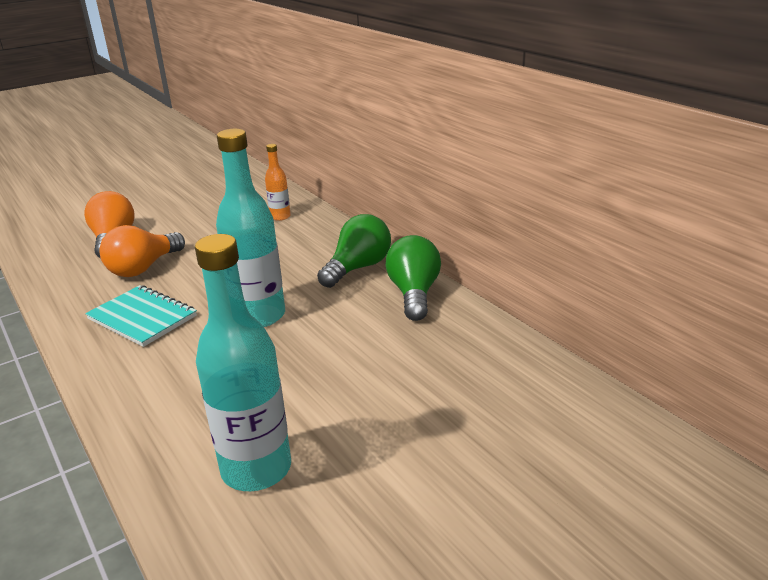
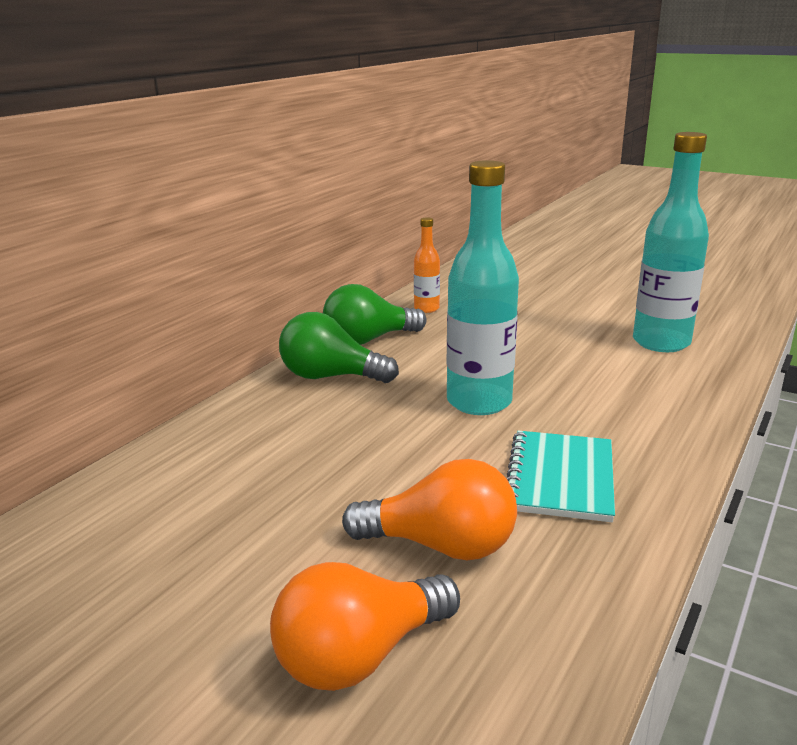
camera: 115 degrees left, 5 degrees down
orange bottle [265,144,291,221] -> orange bottle moved to [414,217,440,313]

